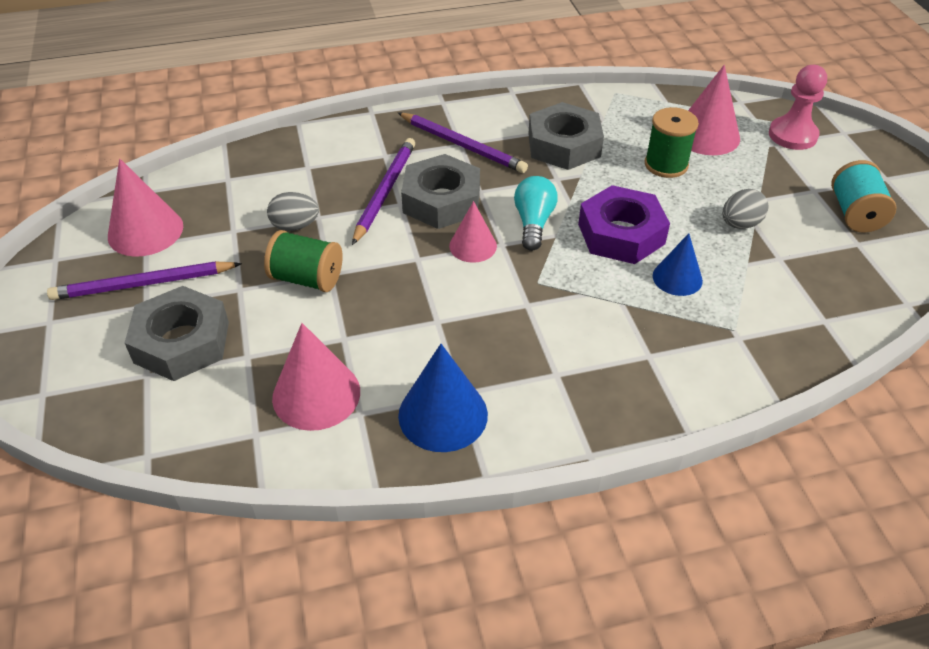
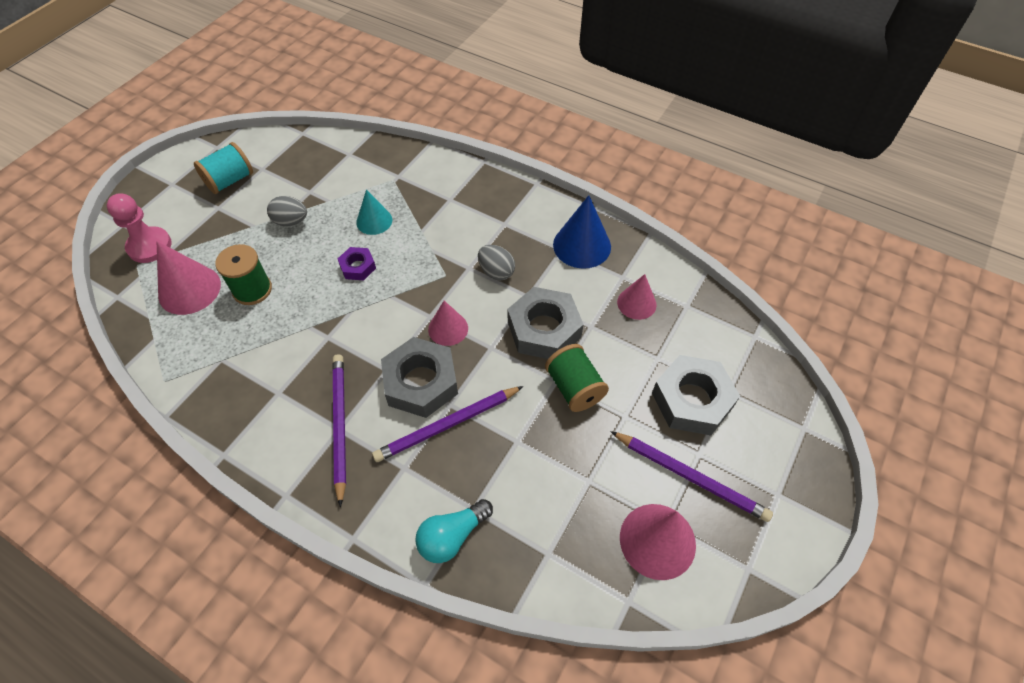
camera: 135 degrees left, 10 degrees up
grey egg [267,192,319,231] -> grey egg moved to [478,245,515,280]
pink cone [272,323,360,431] -> pink cone [617,274,657,320], size x0.64
turquoise light bulb [514,176,558,251] -> turquoise light bulb moved to [415,499,493,563]
grey nut [528,102,604,170] -> grey nut moved to [508,287,584,359]
purple nut [578,185,670,264] -> purple nut [338,247,376,280], size x0.52
blue cone [653,233,703,296] -> turquoise cone [356,189,392,235]

